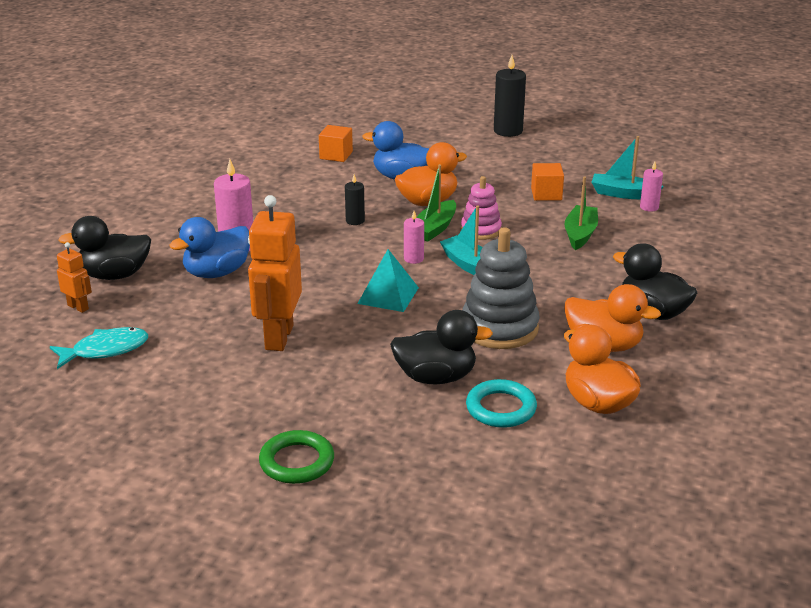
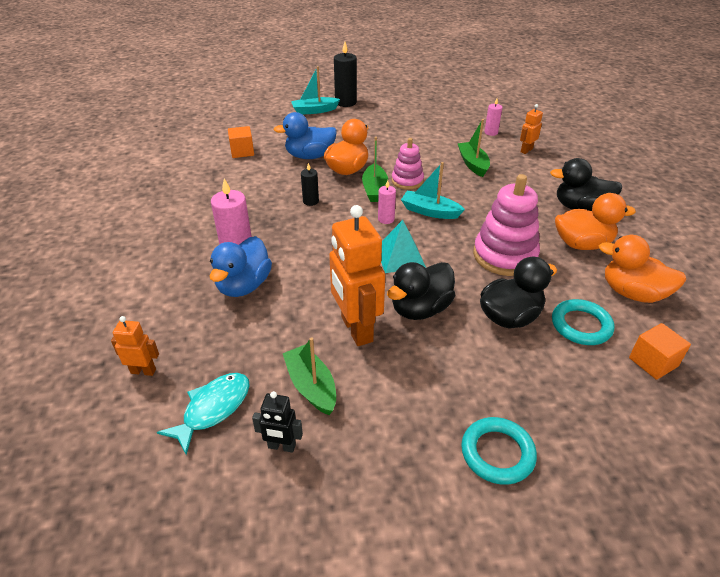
camera: 30 degrees left, 10 degrees up
black duck [58,216,151,280] -> black duck moved to [387,262,455,320]
green ring [259,430,334,484] -> turquoise ring [461,417,537,485]
grey stacking toy [462,227,540,349] -> pink stacking toy [473,174,540,276]
orange cube [531,163,564,201] -> orange cube moved to [629,323,691,380]
turquoise boat [591,136,664,199] -> turquoise boat moved to [291,66,340,115]
none -> black robot [252,391,303,453]
none -> green boat [283,337,336,415]
none -> orange robot [520,104,543,154]

